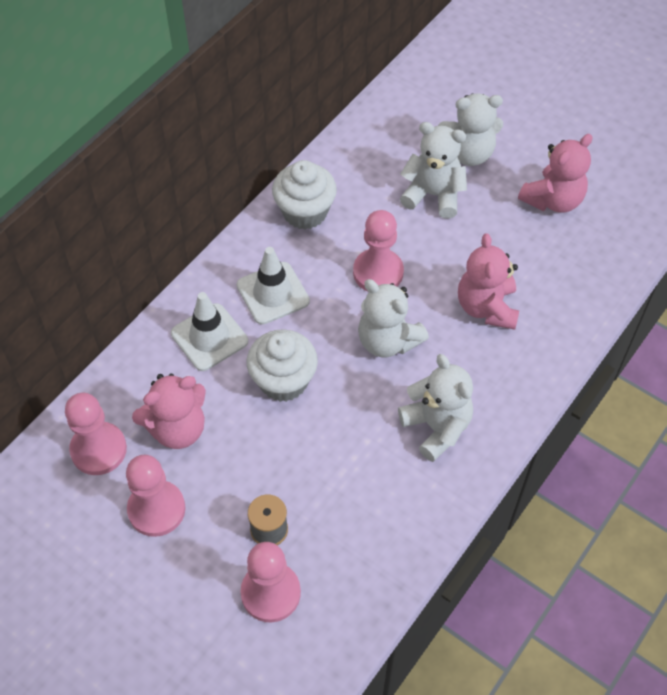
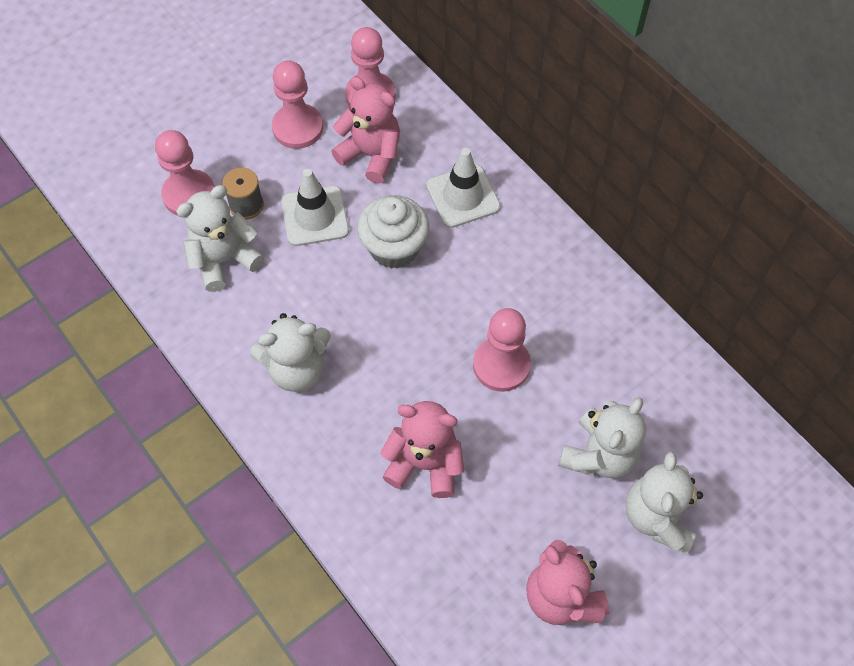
camera: 105 degrees right, 5 degrees up
pink teddy bear [132,373,206,449] -> pink teddy bear turned 135 degrees clockwise [331,76,400,184]
white traffic cone [237,247,310,325] -> white traffic cone moved to [281,169,349,246]
white cupcake [272,160,337,229] -> none
white teddy bear [358,279,429,357] -> white teddy bear moved to [176,185,264,292]

